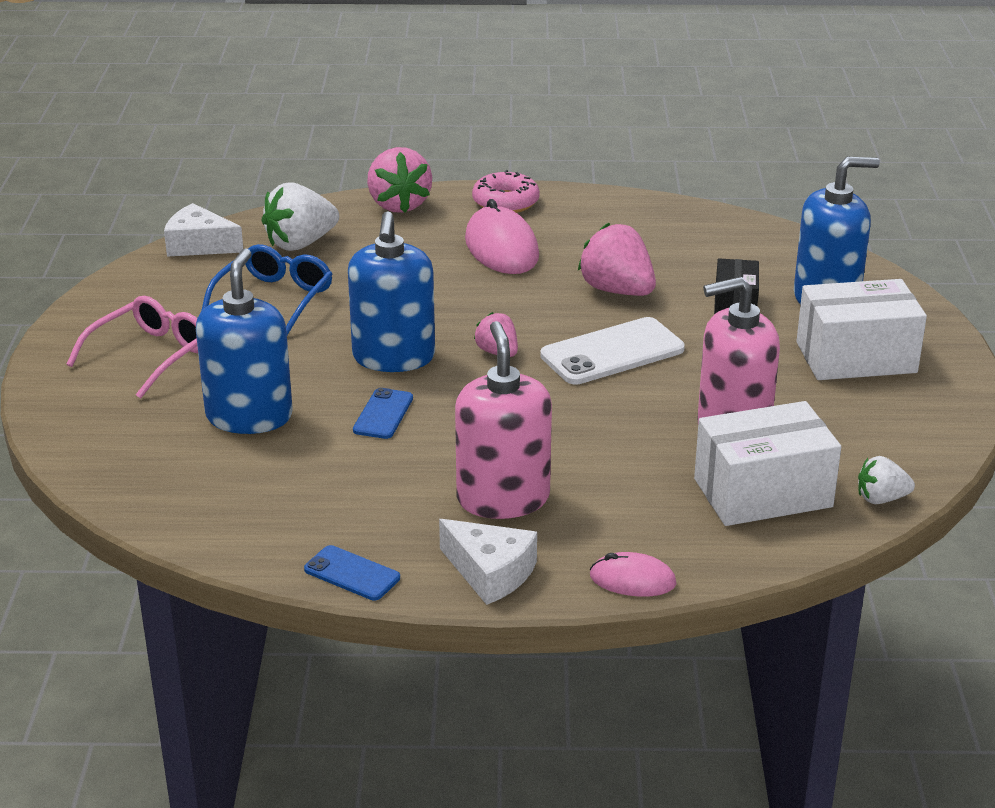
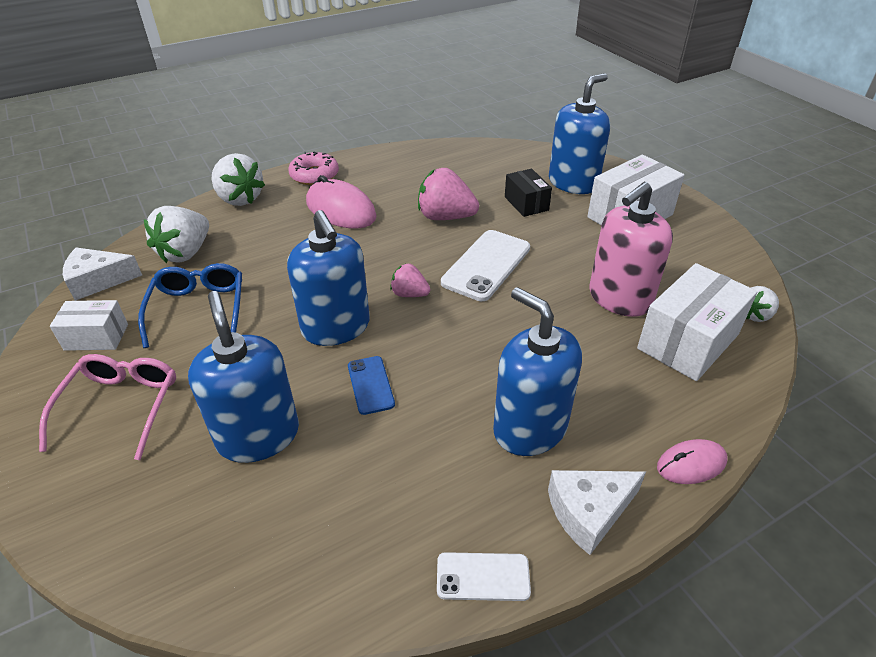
camera: 30 degrees left, 10 degrees up
blue phone [304,545,400,600] -> white phone [437,552,531,601]
pink strawberry [367,147,432,213] -> white strawberry [212,153,265,206]
white cheese [439,519,537,605] -> white cheese turned 150 degrees clockwise [548,470,646,555]
pink soap dispenser [455,321,552,519] -> blue soap dispenser [493,287,582,456]
none -> white box [50,300,128,351]

